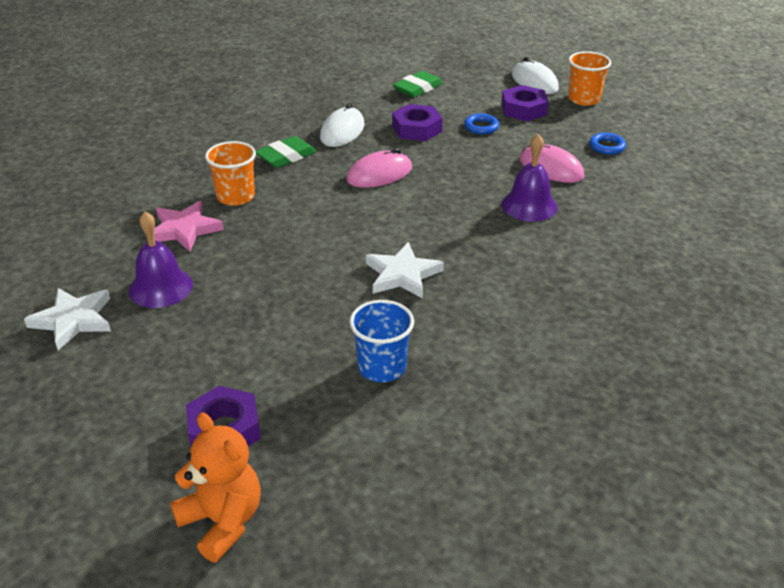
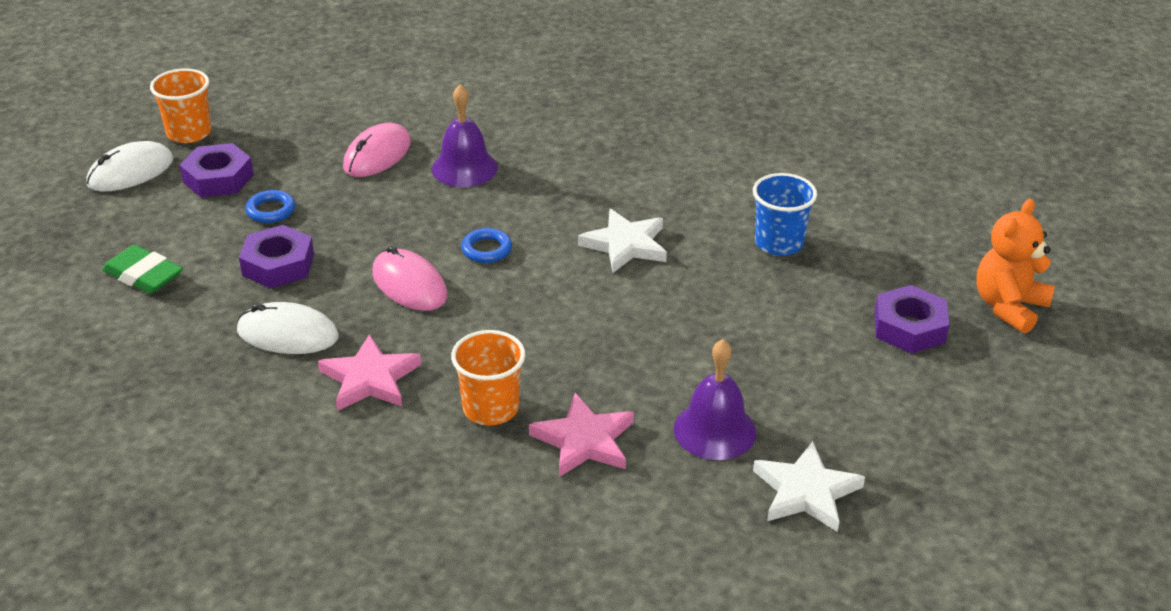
camera: 100 degrees left, 0 degrees up
green eraser [256,136,317,168] -> pink star [318,334,421,411]
blue ring [590,132,626,155] -> blue ring moved to [461,228,512,263]

